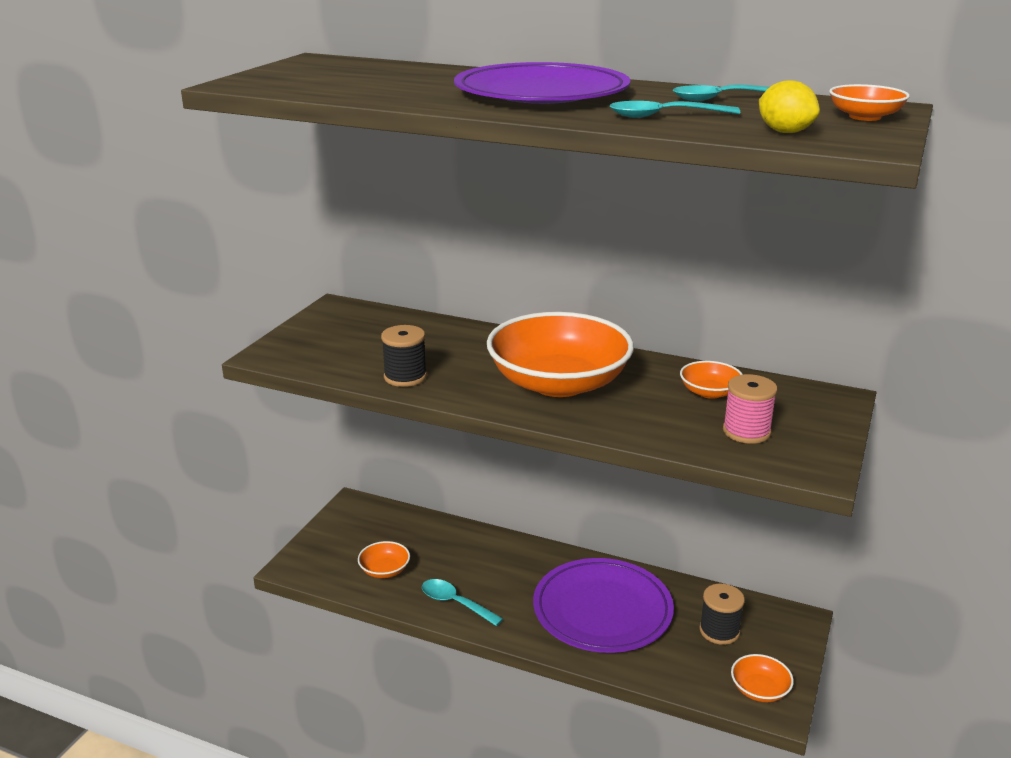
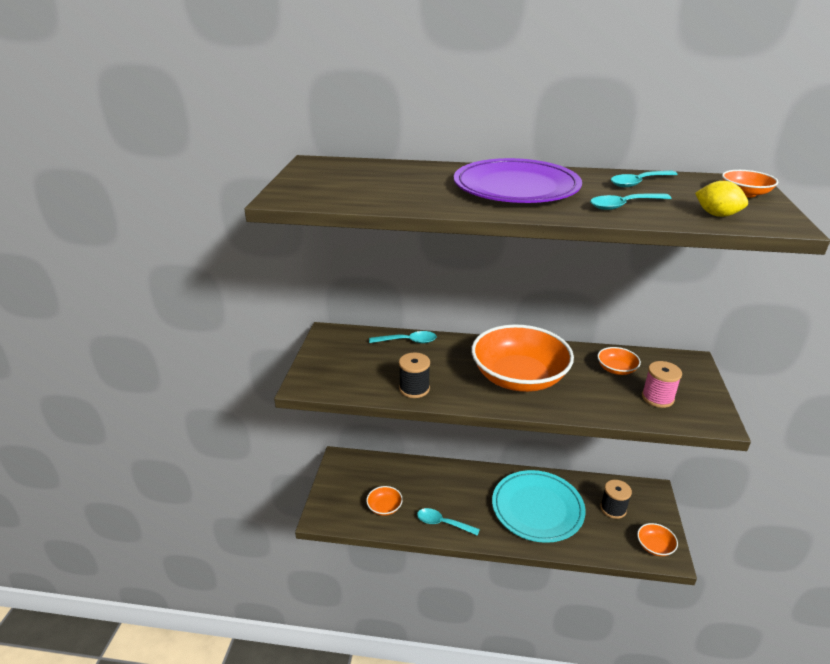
camera: 15 degrees left, 5 degrees up
purple plate [533,558,674,653] -> turquoise plate [492,470,585,543]
none -> turquoise spoon [369,331,437,343]

